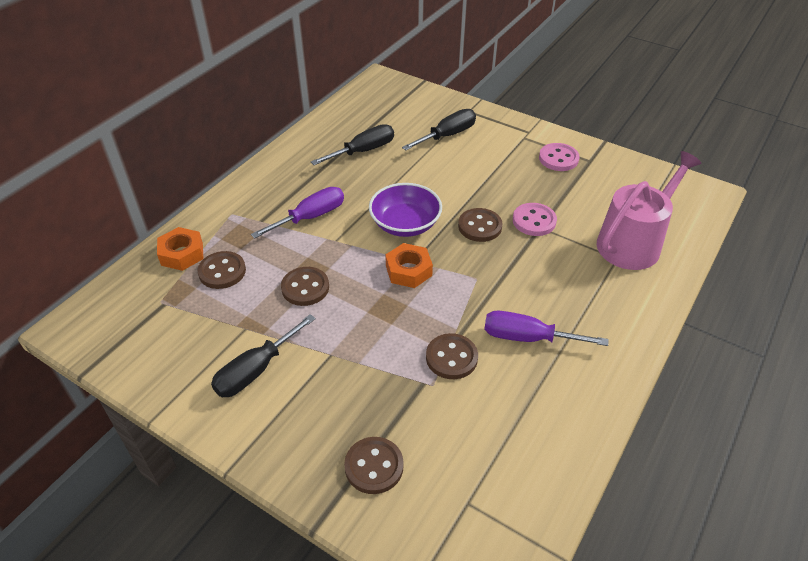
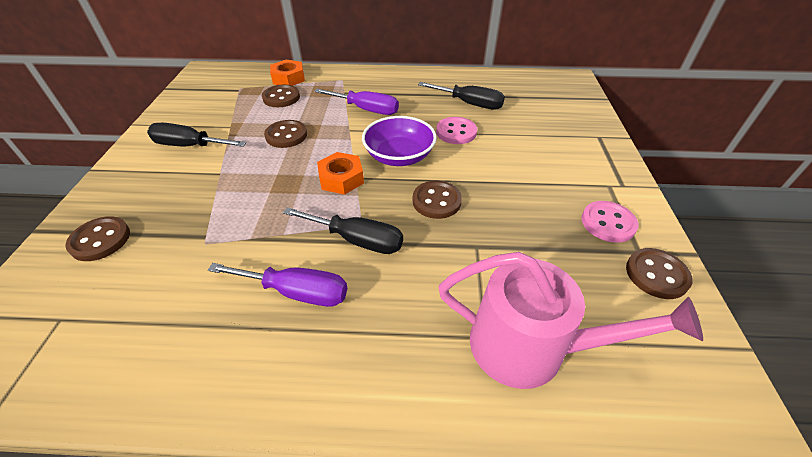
camera: 60 degrees right, 0 degrees up
black screwdriver [402,109,476,150] -> black screwdriver moved to [283,207,403,254]
brown button [426,333,478,379] -> brown button moved to [626,248,693,299]
purple screwdriver [484,311,608,346] -> purple screwdriver turned 120 degrees clockwise [208,263,347,307]
pink button [513,203,557,236] -> pink button moved to [436,117,477,144]

